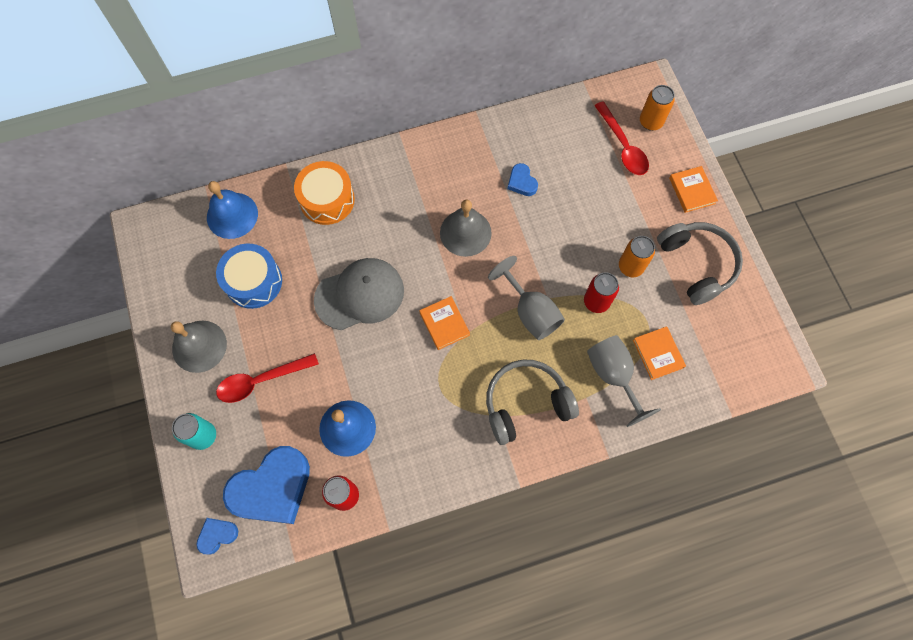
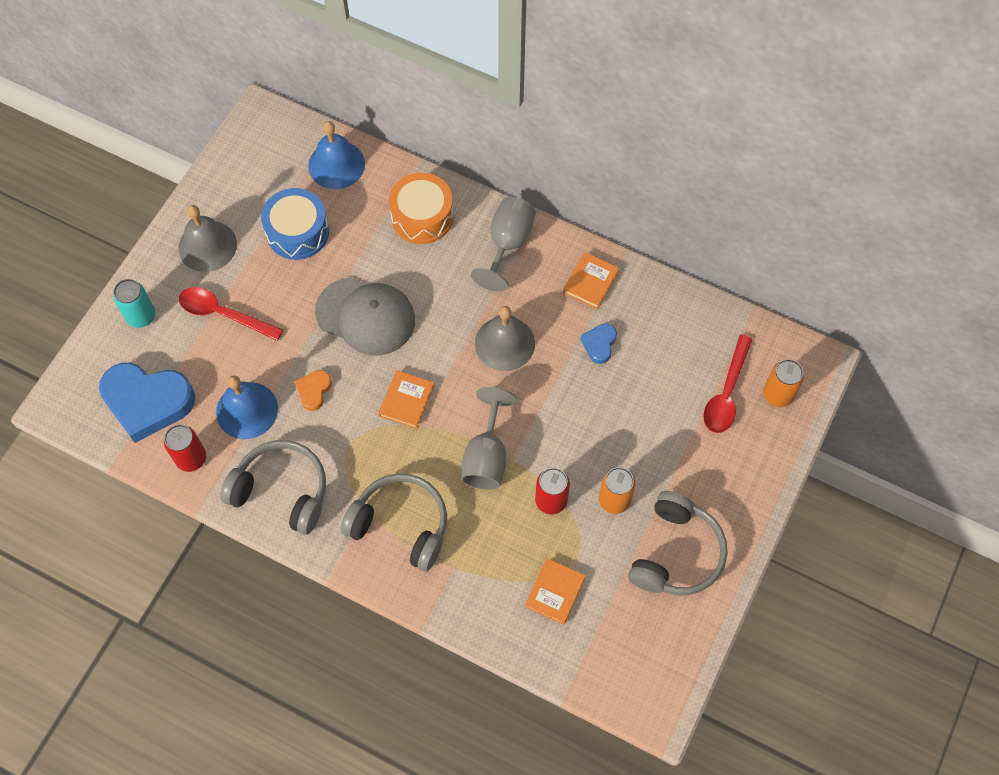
camera: 45 degrees right, 5 degrees down
blue heart [196,518,238,555] -> none
grey goblet [587,335,661,427] -> grey goblet moved to [471,197,536,292]
orange book [669,166,718,213] -> orange book moved to [563,252,619,309]
none -> grey headphones [220,440,326,535]
none -> orange heart [294,370,332,411]

